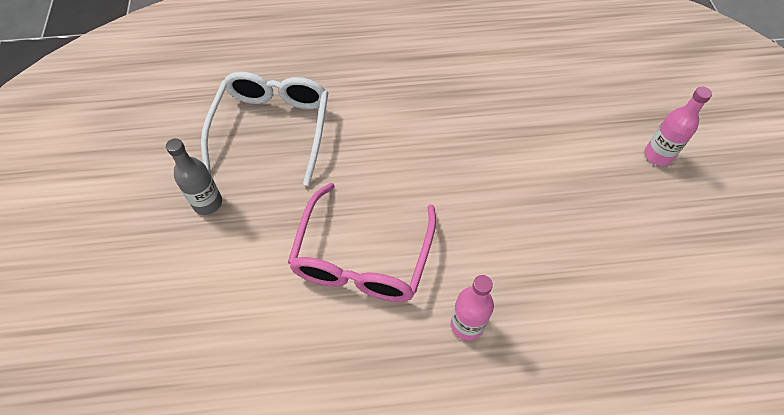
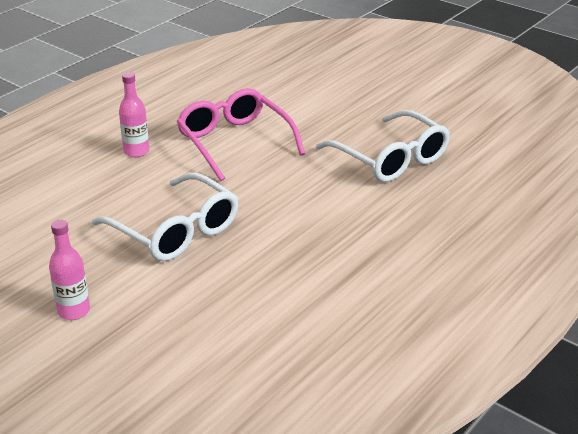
camera: 135 degrees right, 25 degrees down
grey bottle [166,138,222,215] -> none
none -> white glasses [92,173,238,261]

